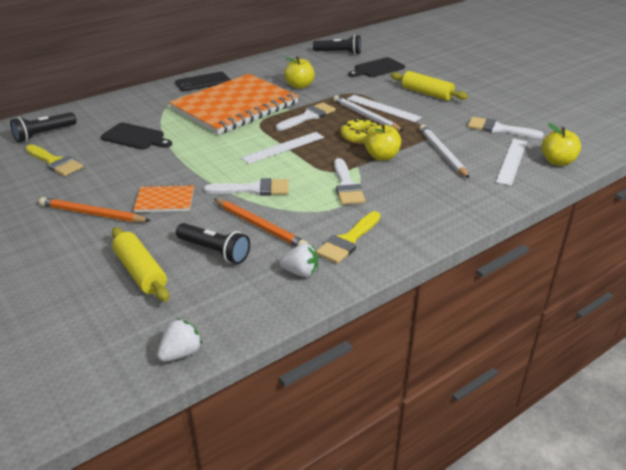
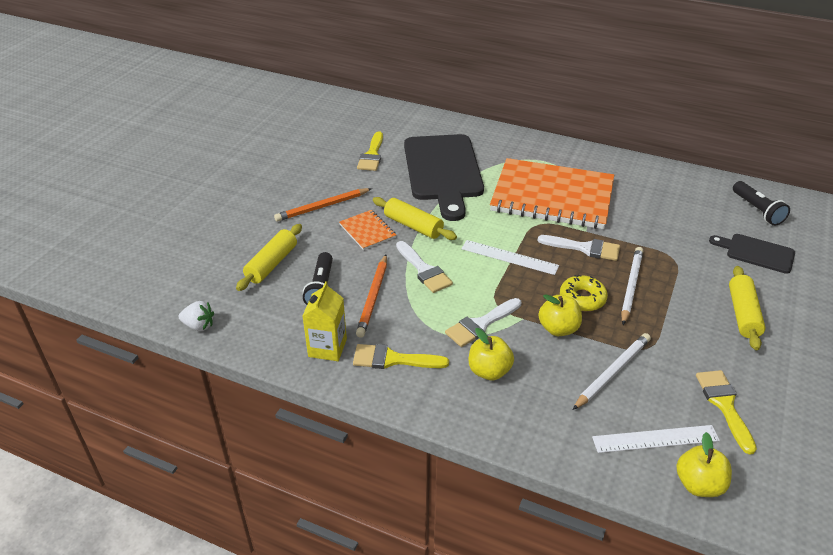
camera: 60 degrees right, 5 degrees up
black flashlight [10,112,77,142] -> none
orange pencil [39,197,151,222] -> orange pencil turned 105 degrees counterclockwise [274,188,372,222]
black cutting board [101,123,172,150] -> black cutting board [404,134,484,221], size x2.02
black phone [175,72,231,92] -> none
white strawberry [279,243,318,277] -> yellow carton [303,281,347,361]
yellow apple [284,56,315,89] -> yellow apple moved to [469,328,514,380]
white ruler [347,95,422,122] -> none
white brush [468,117,544,138] -> yellow brush [696,370,757,455]
none -> yellow rolling pin [373,197,457,240]

